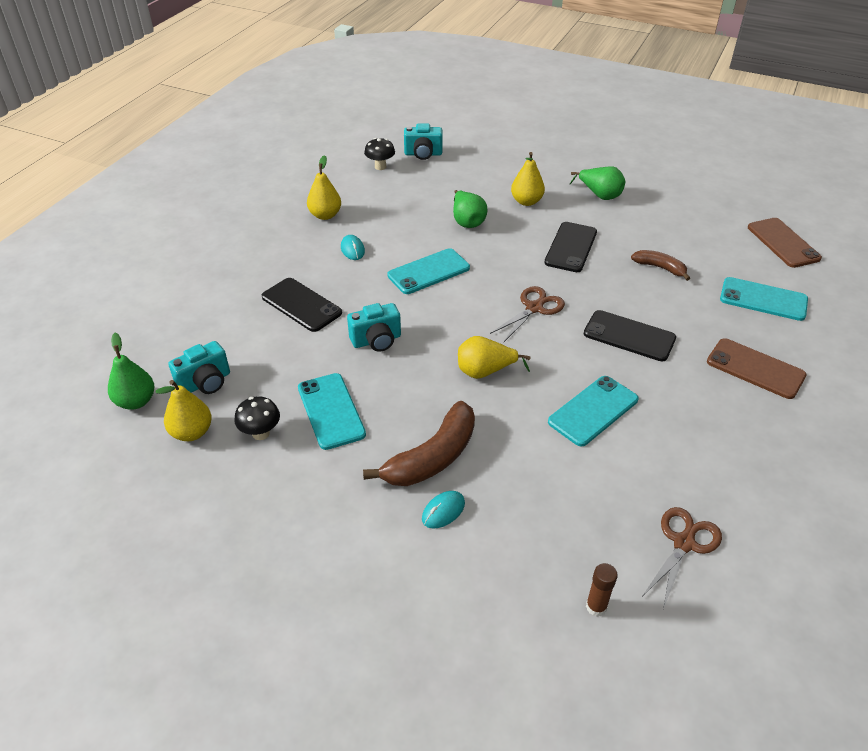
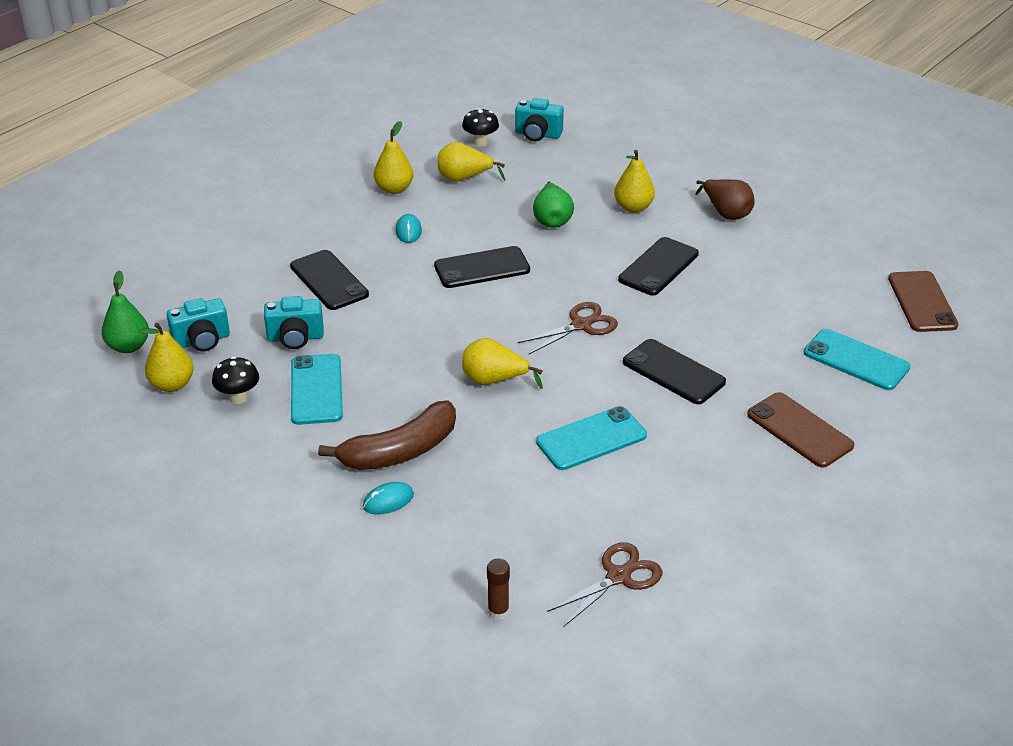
camera: 15 degrees right, 5 degrees down
turquoise camera [347,303,401,352] -> turquoise camera moved to [264,296,324,349]
turquoise phone [387,248,470,294] -> black phone [434,246,530,288]
green pear [570,166,625,200] -> brown pear [695,179,755,220]
brown banana [631,250,690,281] -> none
none -> yellow pear [438,142,506,182]

